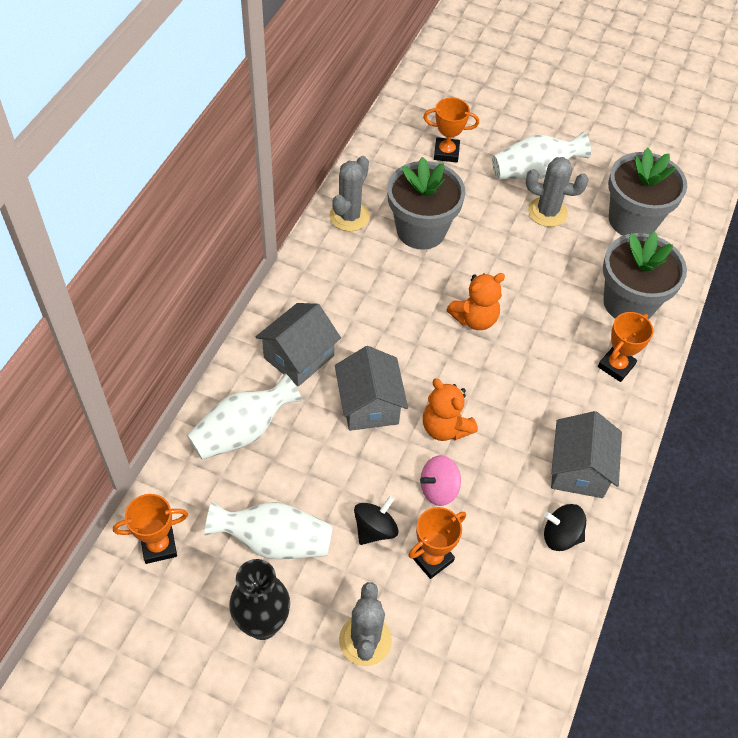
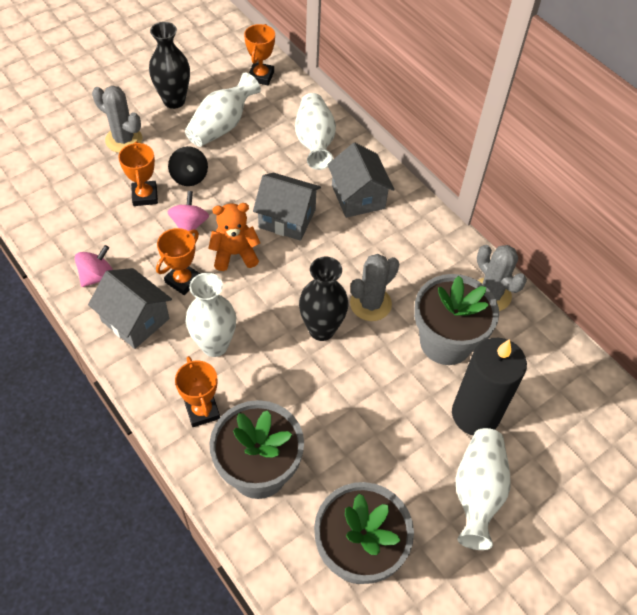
camera: 120 degrees right, 0 degrees up
orange trophy [423,98,479,163] -> orange trophy moved to [156,228,200,295]
orange teddy bear [446,273,505,330] -> black vase [299,257,348,341]
grey cactus [525,157,589,227] -> grey cactus moved to [350,254,399,321]
black spinning top [544,504,586,551] -> pink spinning top [75,245,113,287]
none -> white vase [186,273,236,357]
none -> black candle [452,338,527,435]

